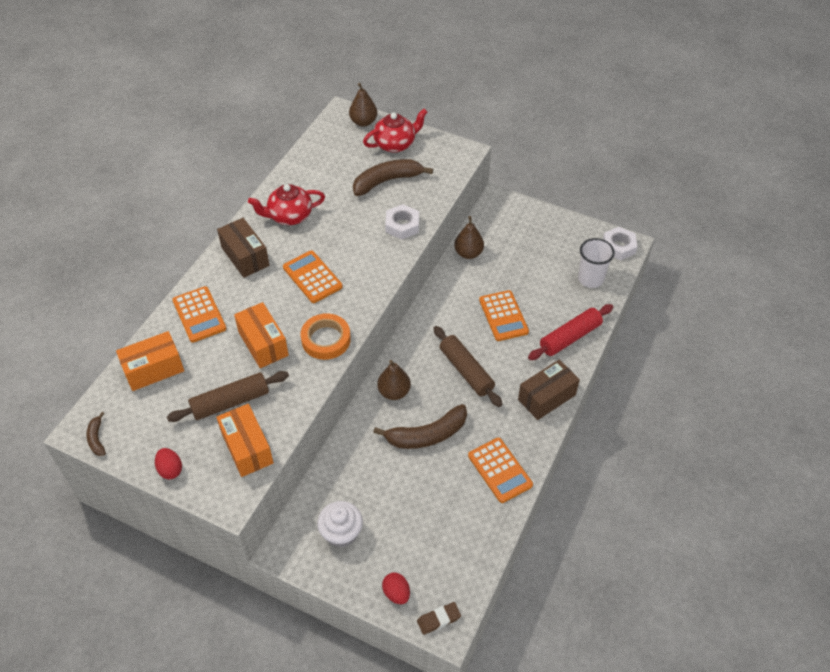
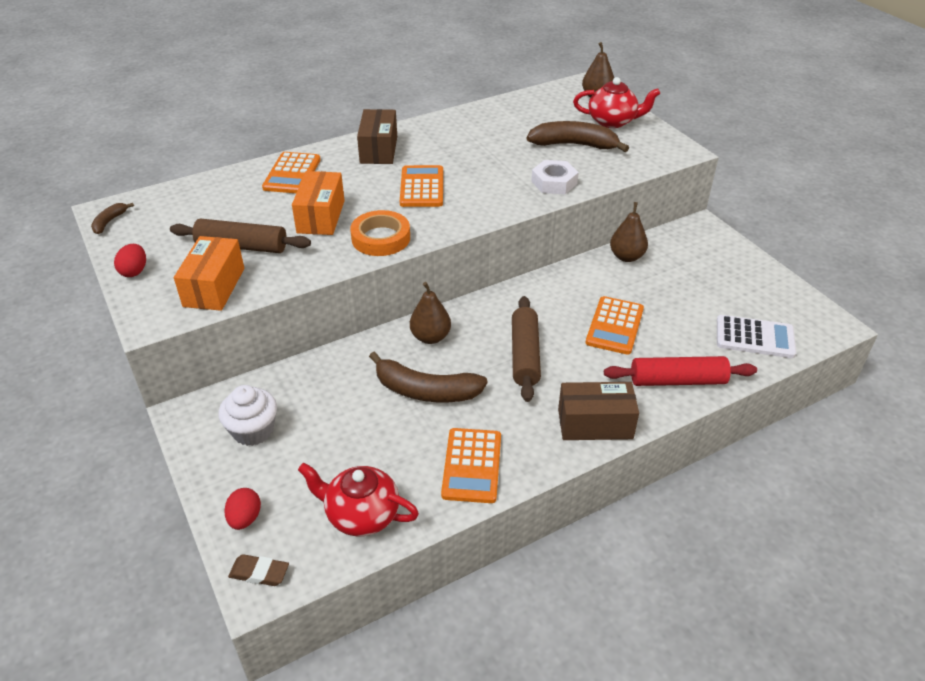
camera: 35 degrees right, 10 degrees down
orange box [116,331,184,391] -> none
red teapot [248,184,325,225] -> red teapot moved to [298,463,419,536]
white cup [578,238,615,288] -> white calculator [717,315,796,358]
white nut [603,227,638,260] -> none

